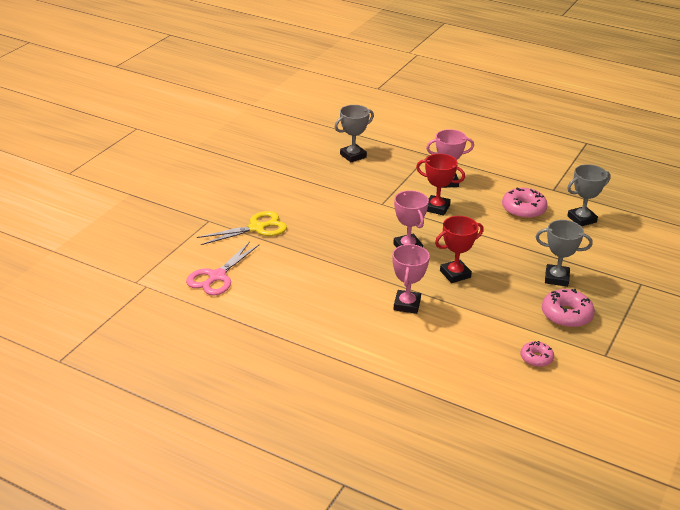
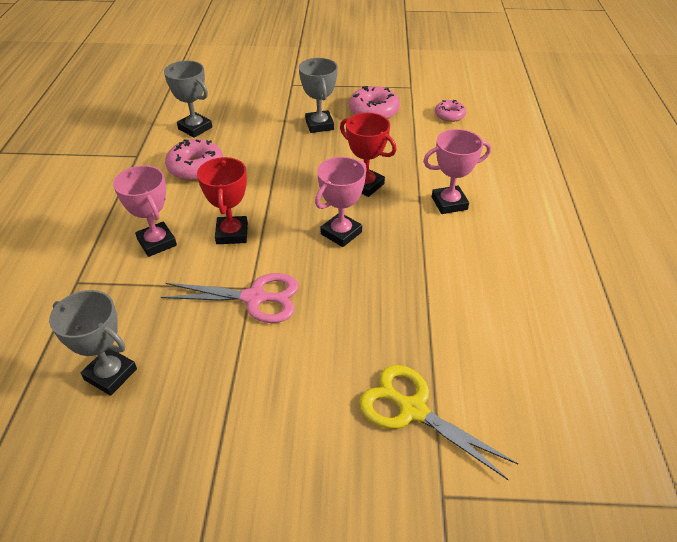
camera: 115 degrees left, 10 degrees up
pink scissors [186,242,259,295] -> pink scissors moved to [161,273,299,323]

